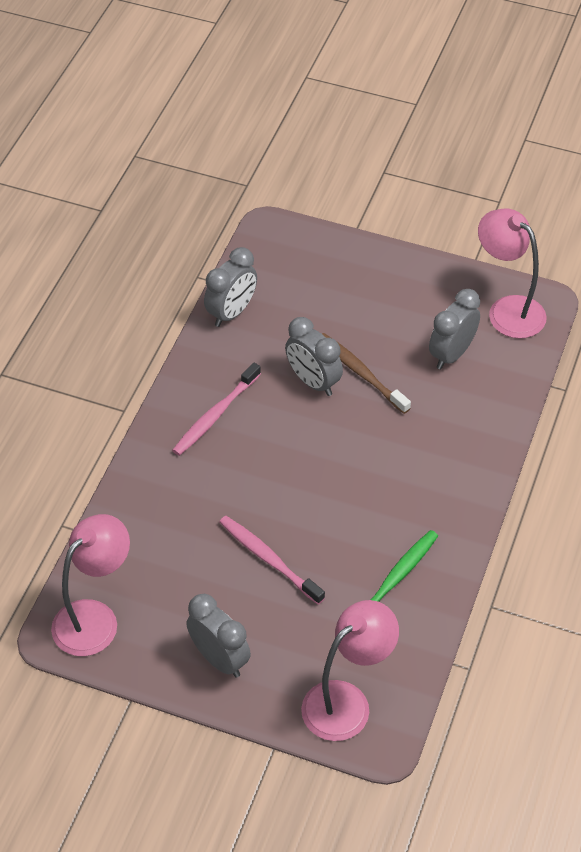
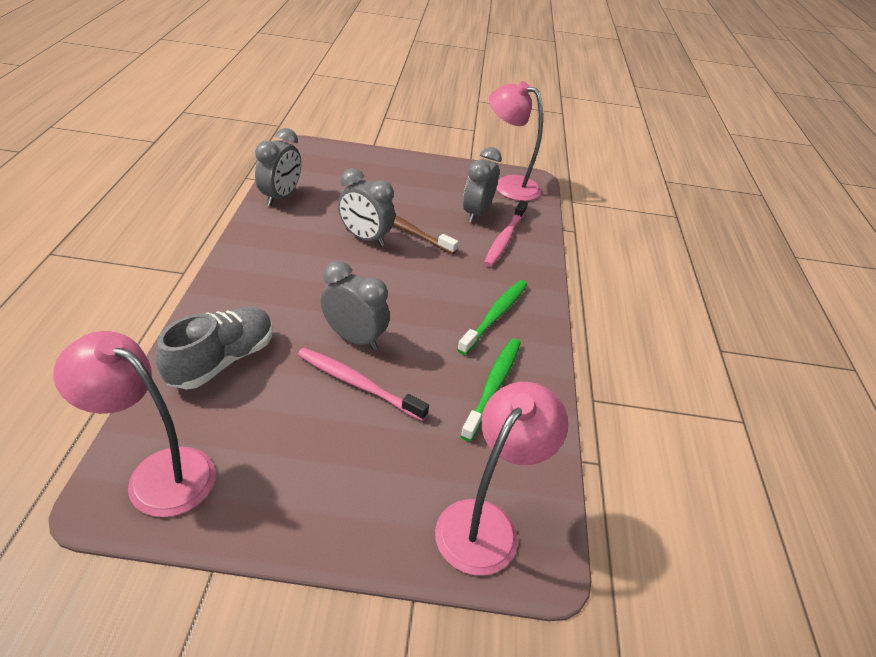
camera: 20 degrees left, 10 degrees down
pink lamp [51,514,130,656] -> pink lamp turned 90 degrees counterclockwise [53,331,216,517]
pink toothbrush [172,363,261,456] -> pink toothbrush moved to [484,200,528,267]
grey clock [186,594,251,678] -> grey clock moved to [320,261,390,350]
none -> grey shoe [156,307,273,389]
none -> green toothbrush [457,280,527,355]

